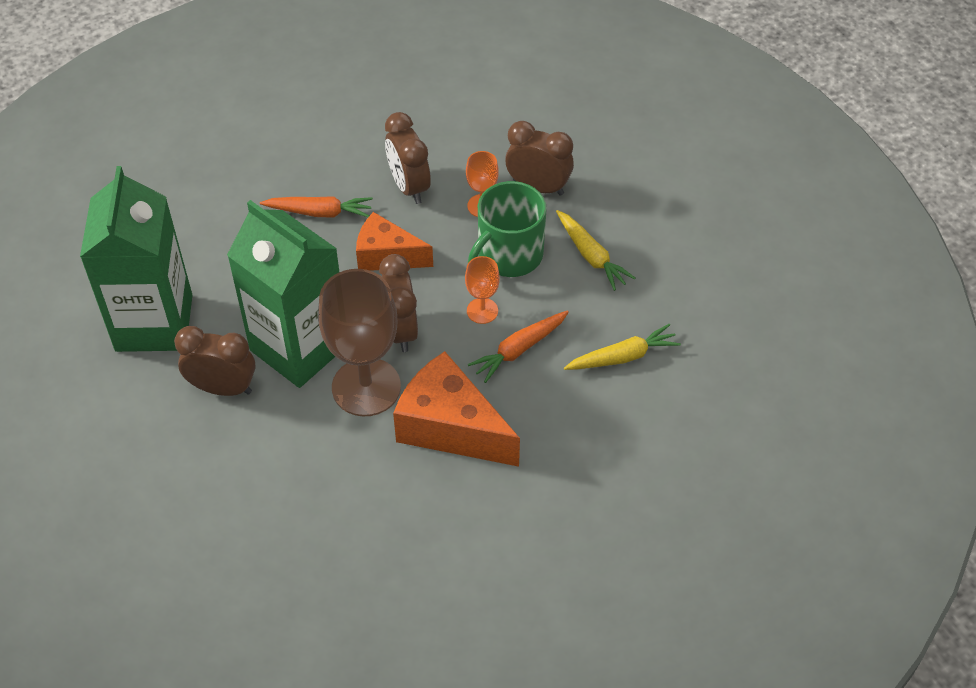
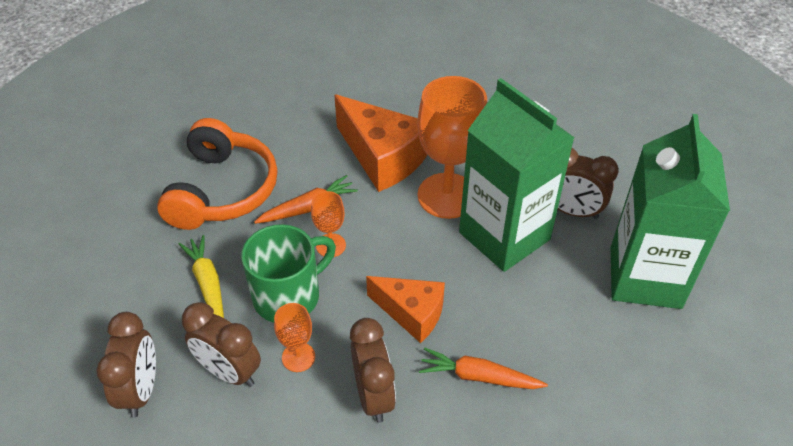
camera: 170 degrees left, 5 degrees down
brown goblet [318,269,401,416] -> orange goblet [417,76,487,219]
brown clock [379,254,418,352] -> brown clock moved to [96,312,156,418]
yellow carrot [564,324,681,370] -> orange headphones [157,118,277,230]

